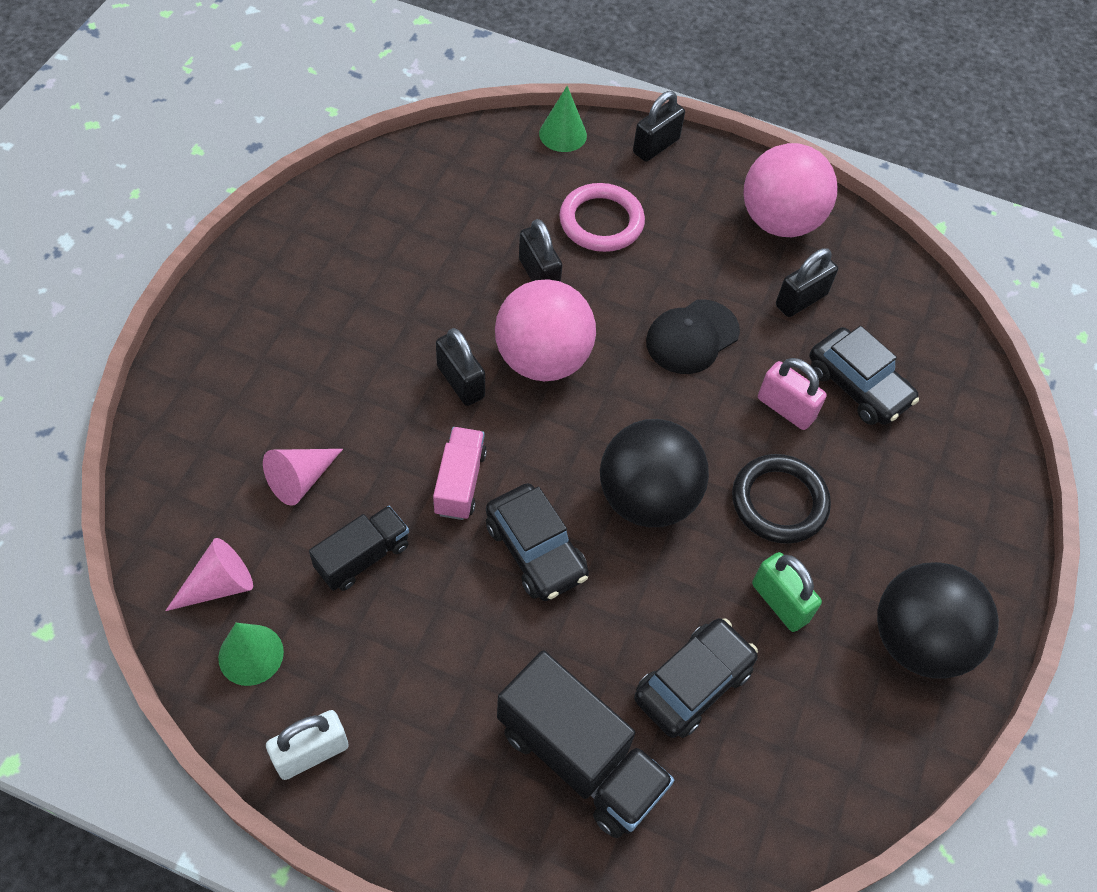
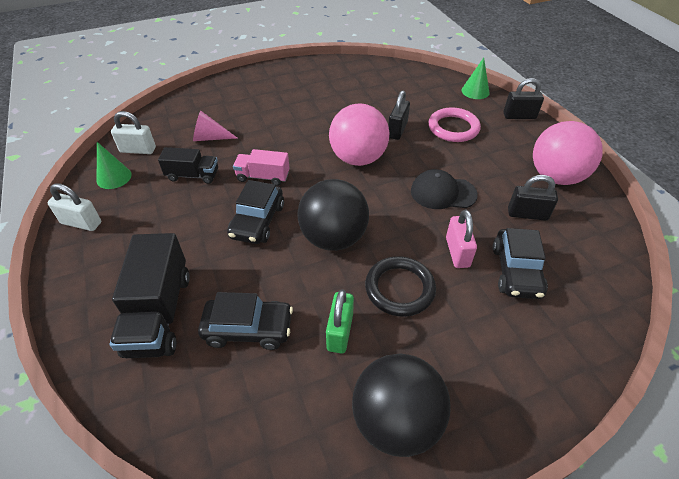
camera: 50 degrees right, 10 degrees down
pink cone [165,538,253,611] -> white padlock [111,111,156,154]
pink truck [433,427,487,520] -> pink truck turned 135 degrees counterclockwise [233,149,290,186]
black padlock [436,328,485,406] -> none

